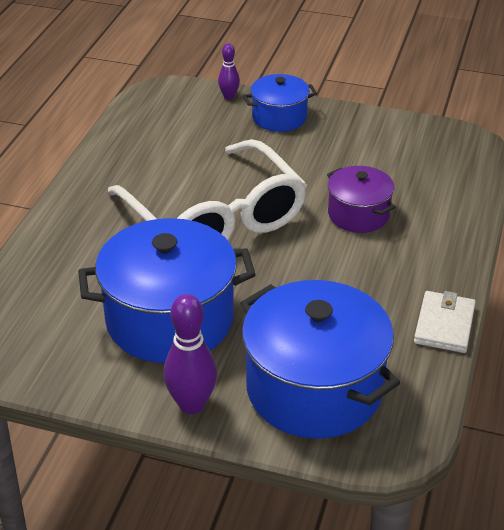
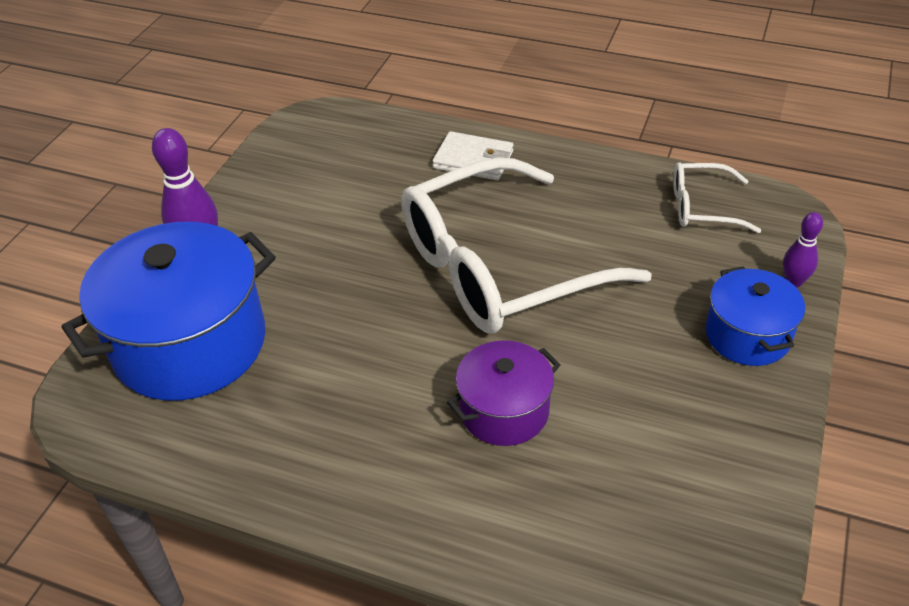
camera: 95 degrees right, 5 degrees up
blue pot [78,218,256,363] -> none
white wallet [414,291,476,353] -> white wallet moved to [433,131,513,180]
none -> white glasses [673,162,761,233]

